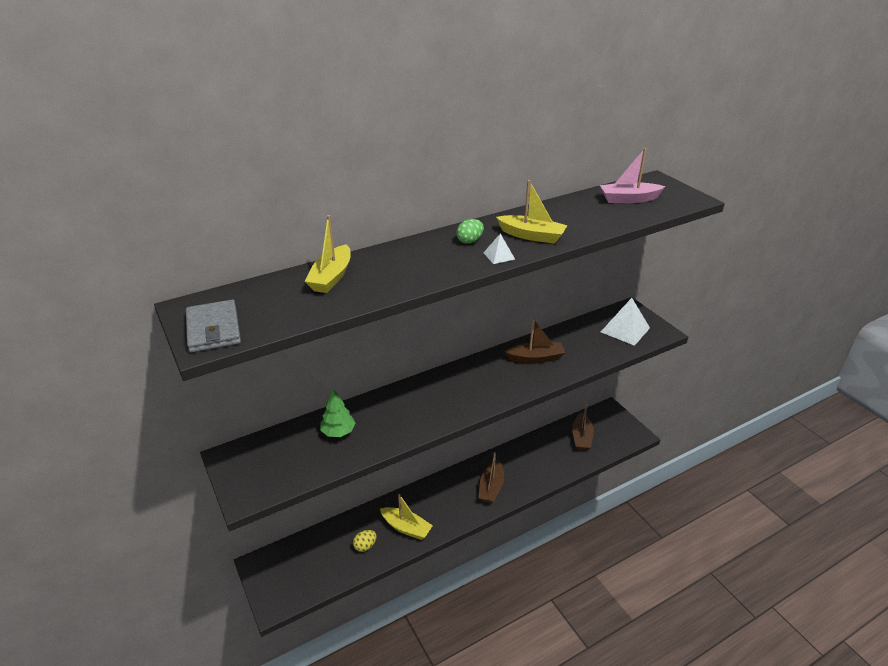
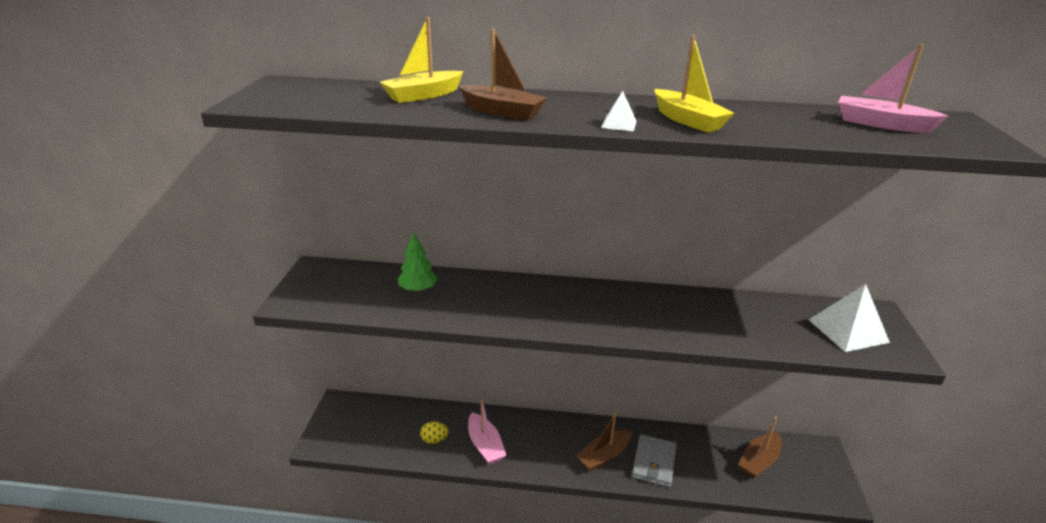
camera: 35 degrees right, 5 degrees down
grey wallet [186,300,241,353] -> grey wallet moved to [632,434,677,487]
yellow boat [380,494,433,540] -> pink boat [468,400,506,465]
green egg [456,219,484,244] -> none
brown boat [505,319,565,363] -> brown boat moved to [459,29,547,120]

